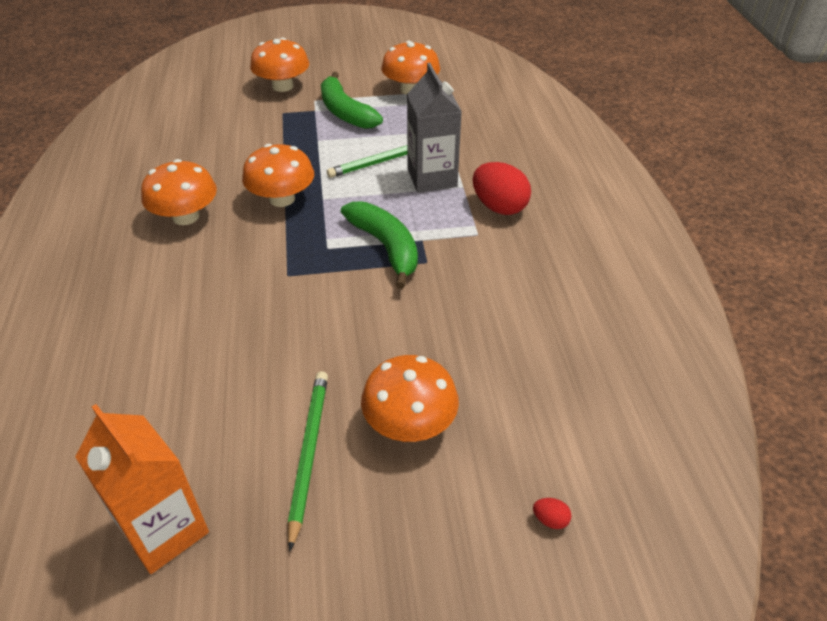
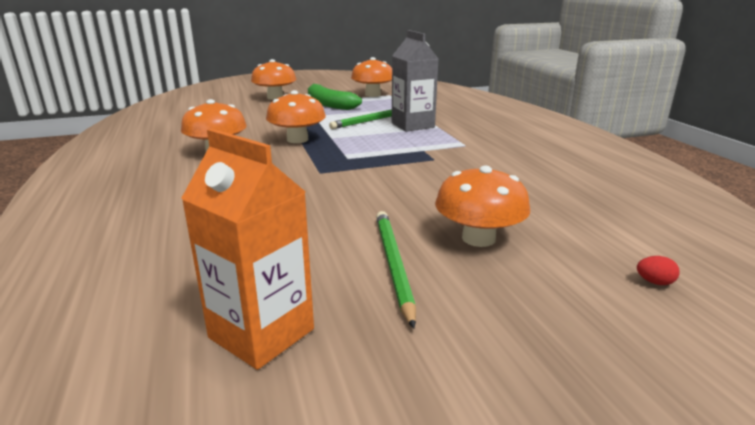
camera: 10 degrees left, 20 degrees down
green banana [341,201,418,289] -> none
red egg [473,162,531,215] -> none

